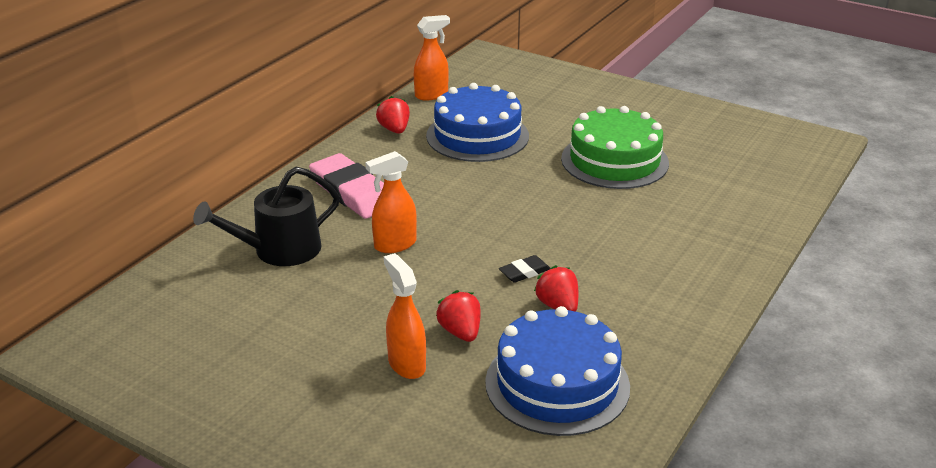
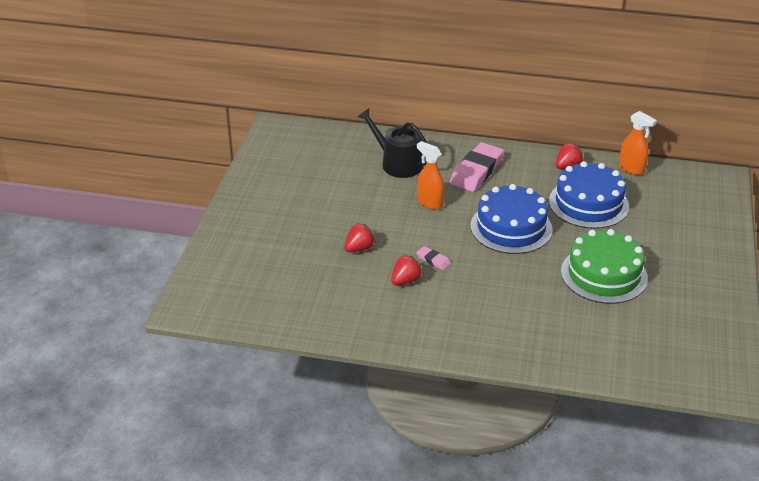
camera: 70 degrees right, 5 degrees up
orange spray bottle [384,253,426,379] -> none
blue cake [485,306,630,436] -> blue cake moved to [470,184,553,254]
black eraser [499,255,550,283] -> pink eraser [416,246,451,270]

